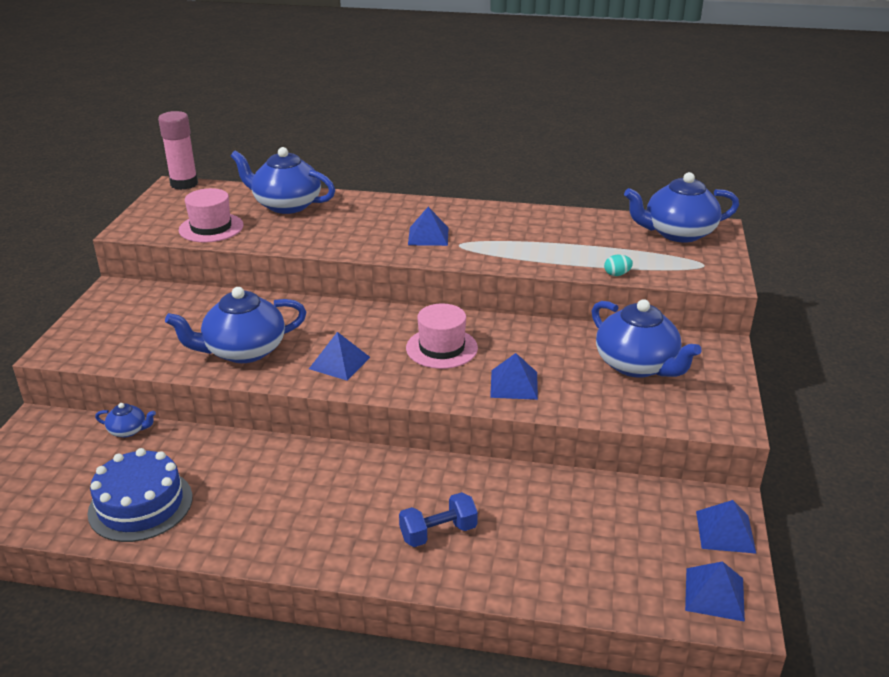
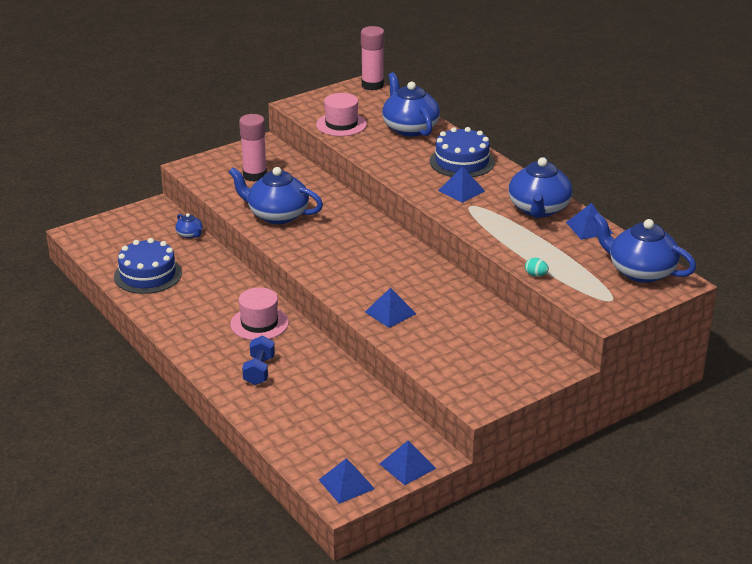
camera: 45 degrees right, 0 degrees up
blue pyramid [309,332,370,381] -> blue pyramid moved to [566,203,613,240]
blue dumbbell [399,492,478,547] -> blue dumbbell turned 75 degrees clockwise [242,336,275,385]
pink hat [406,304,478,369] -> pink hat moved to [230,288,289,340]
blue teapot [592,299,701,378] -> blue teapot moved to [509,157,573,218]
none -> pink glue stick [239,114,267,182]
none -> blue cake [430,127,495,177]

